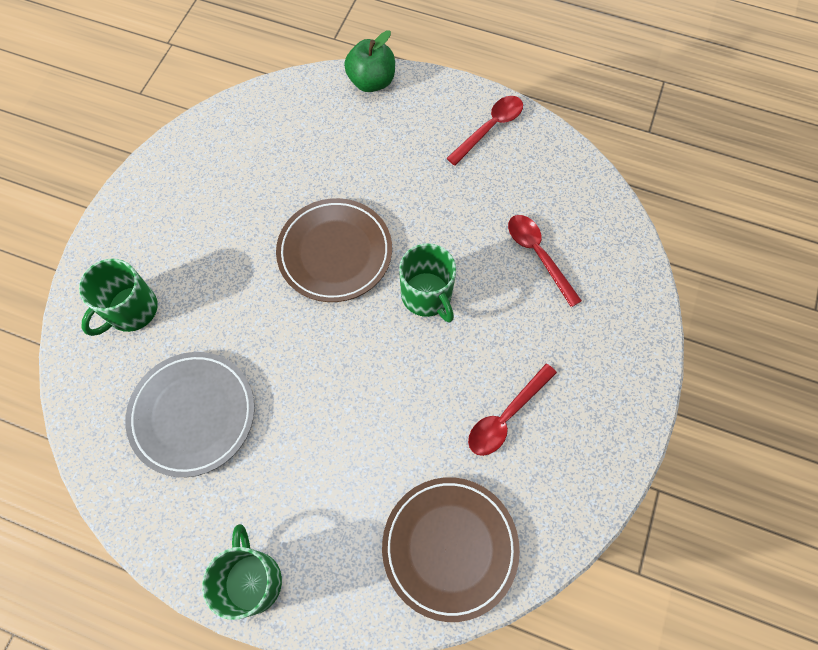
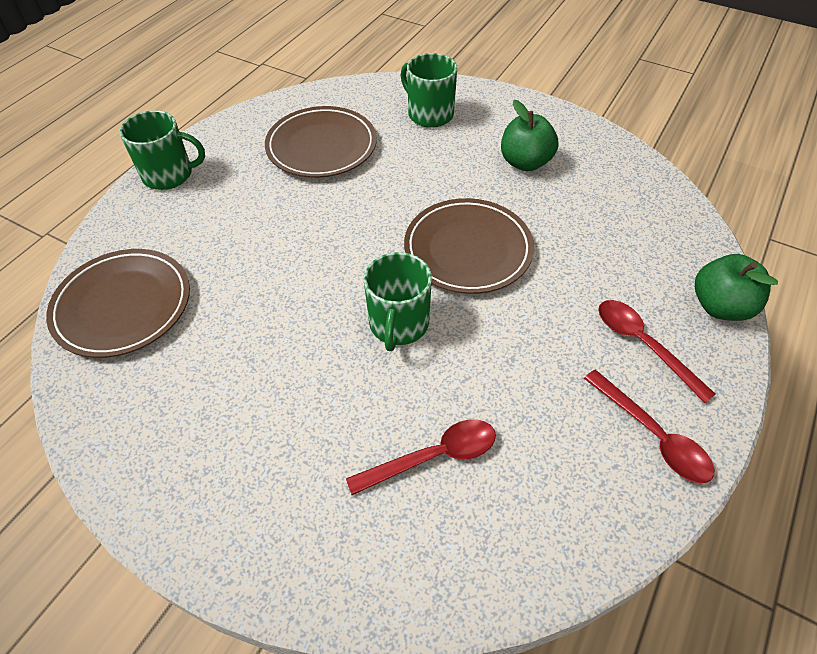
camera: 100 degrees right, 15 degrees down
grey plate [125,352,255,477] -> brown plate [265,106,377,178]
green mug [399,243,456,323] -> green mug turned 60 degrees counterclockwise [363,252,432,351]
red spoon [468,364,557,456] -> red spoon moved to [598,300,716,403]
none -> green apple [501,100,558,171]

